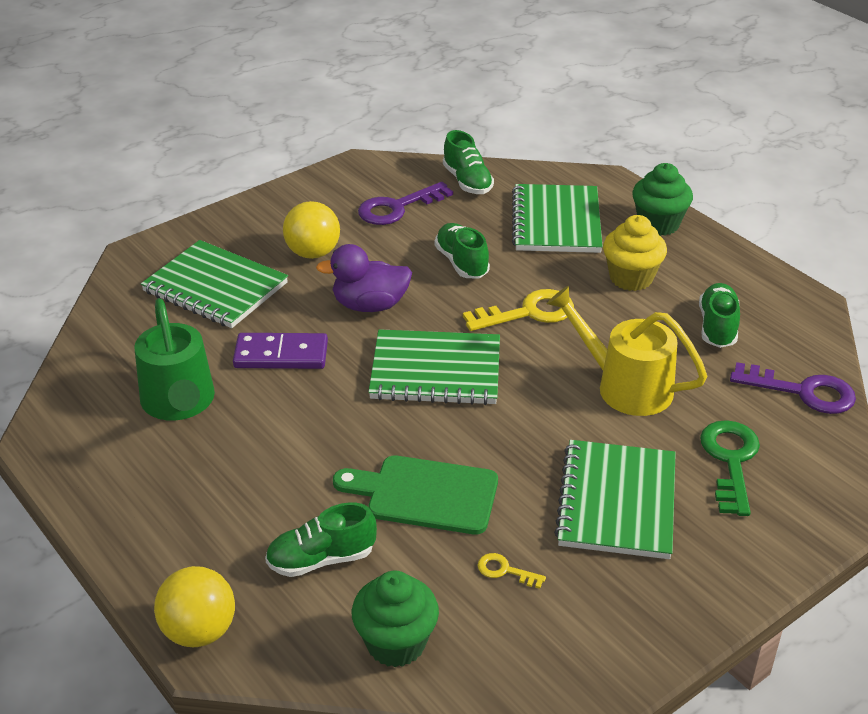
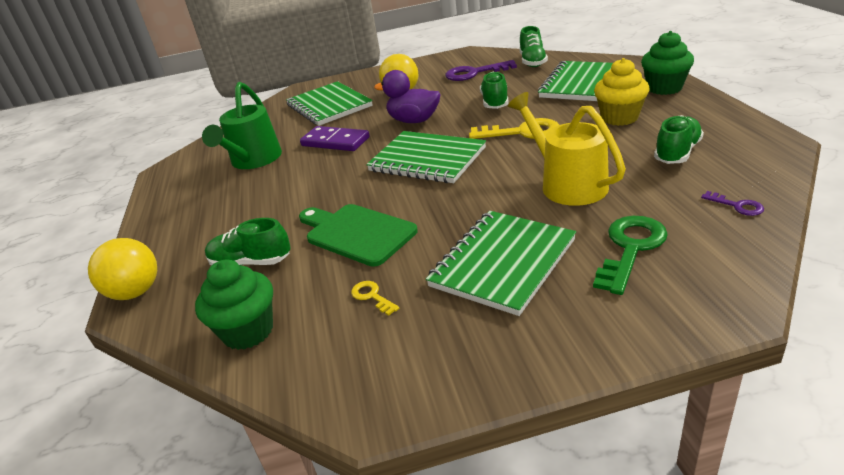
camera: 30 degrees right, 5 degrees down
purple key [730,362,856,414] -> purple key [701,191,764,216], size x0.49

